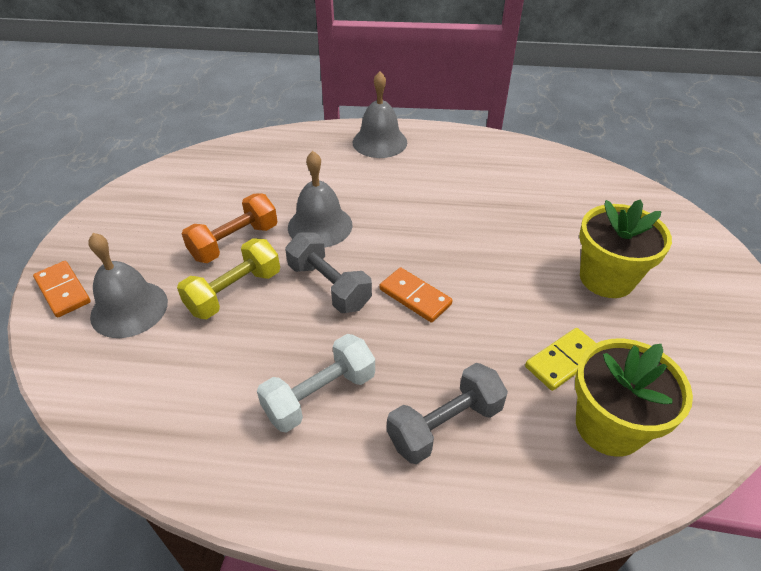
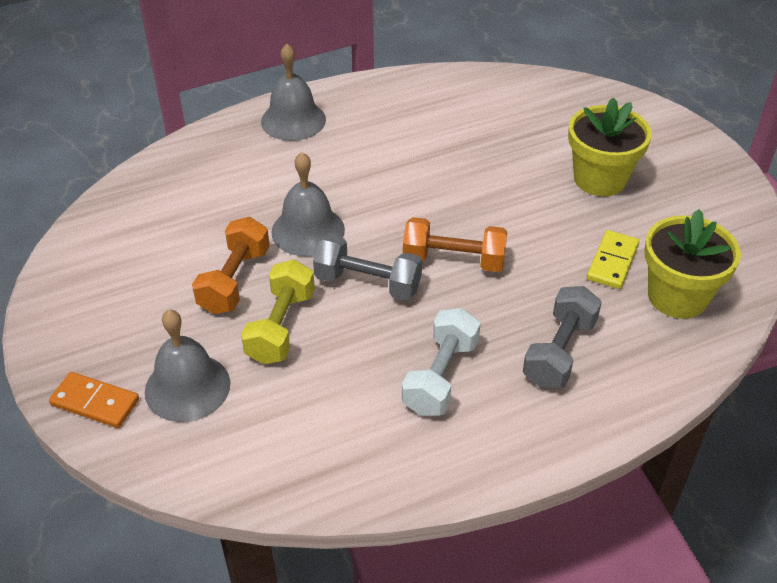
camera: 30 degrees left, 0 degrees up
orange domino [379,268,453,322] -> orange dumbbell [403,217,507,272]

